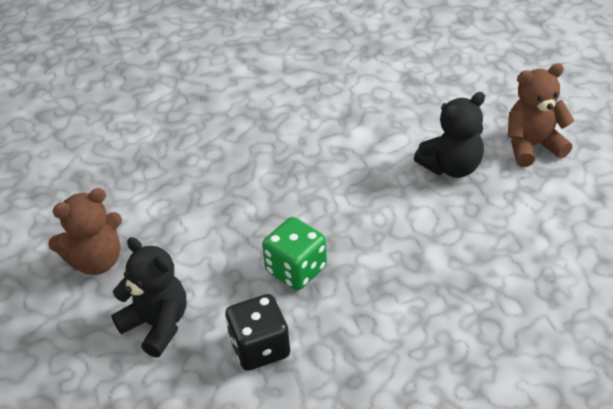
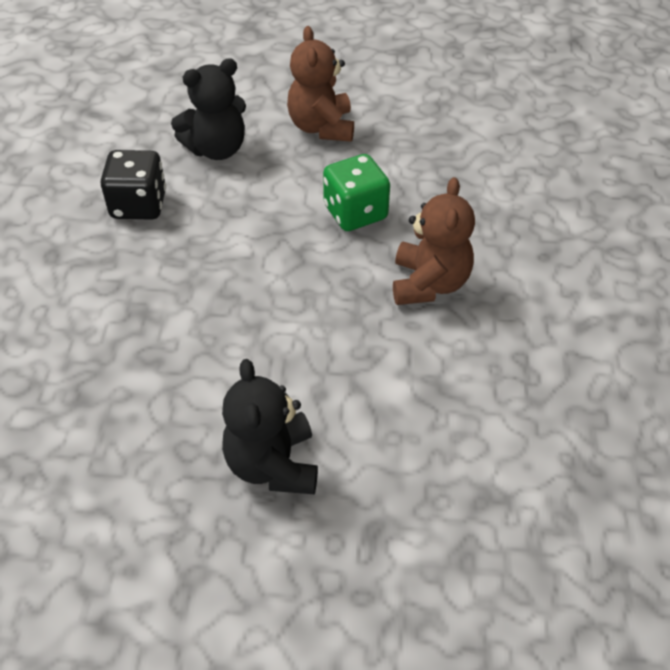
camera: 110 degrees right, 5 degrees up
green dice [262,217,327,290] -> green dice moved to [323,154,390,231]
brown teddy bear [508,63,574,167] -> brown teddy bear moved to [393,177,475,305]

